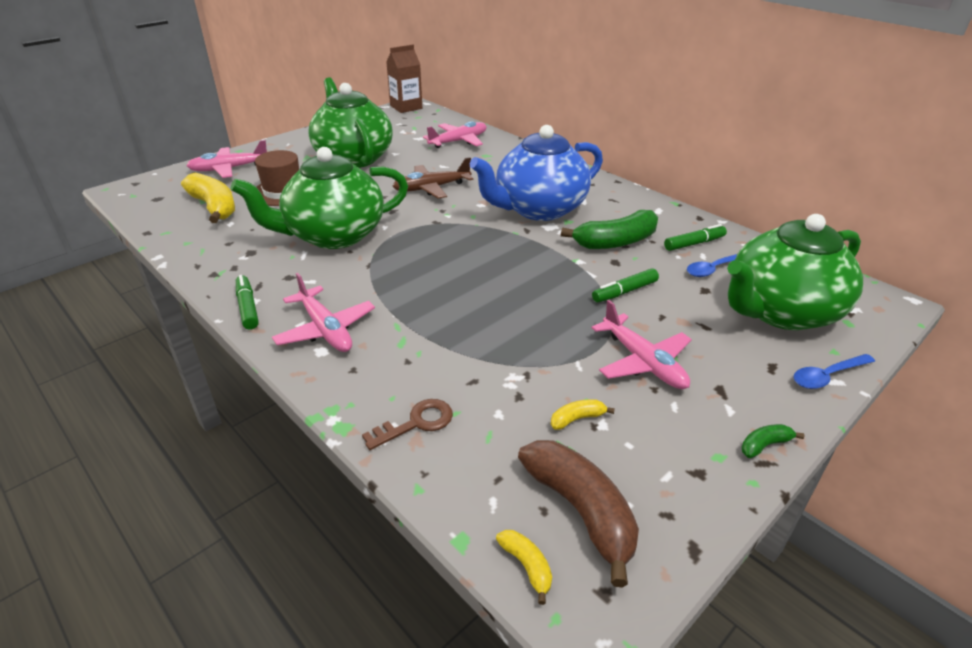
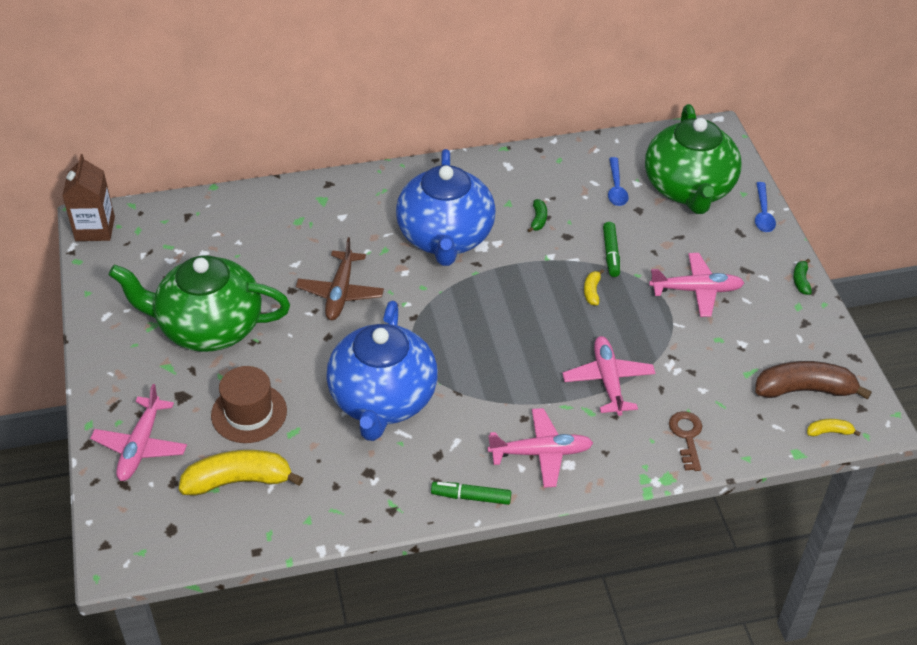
camera: 60 degrees left, 10 degrees up
green teapot [230,147,408,249] -> blue teapot [326,301,438,441]
pink plane [423,121,486,148] -> pink plane moved to [562,336,655,416]
yellow banana [551,399,615,430] -> yellow banana moved to [584,269,604,305]
green banana [561,210,658,249] -> green banana [528,199,547,233], size x0.45
green marker [664,224,727,251] -> none

